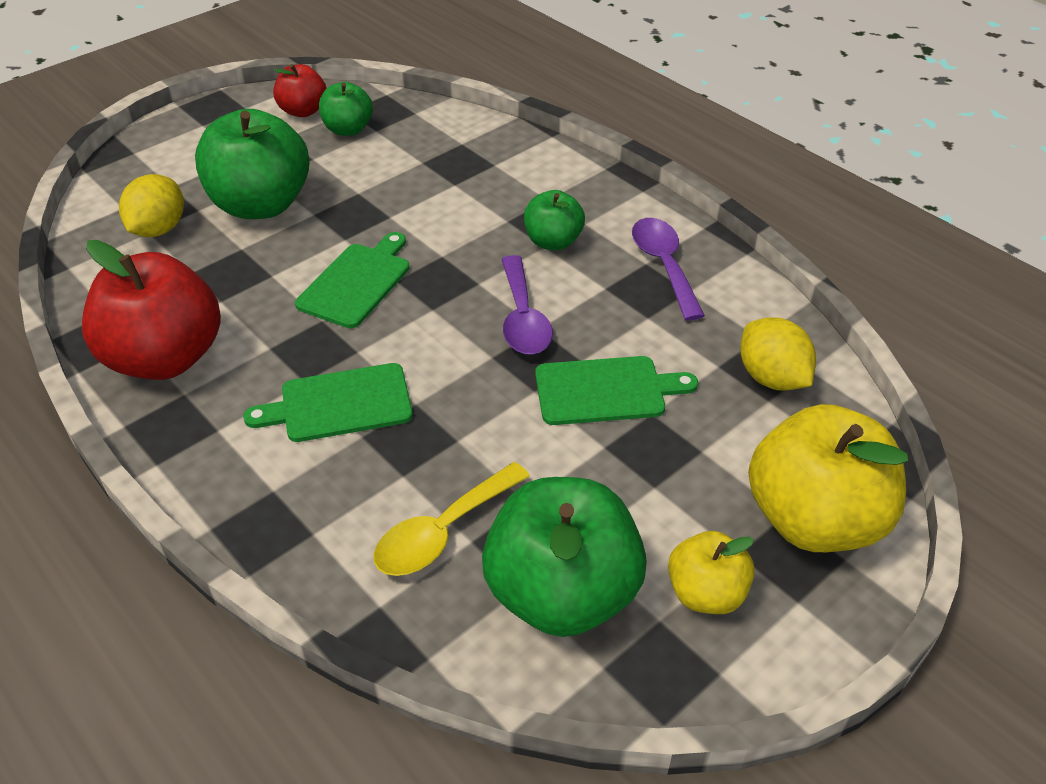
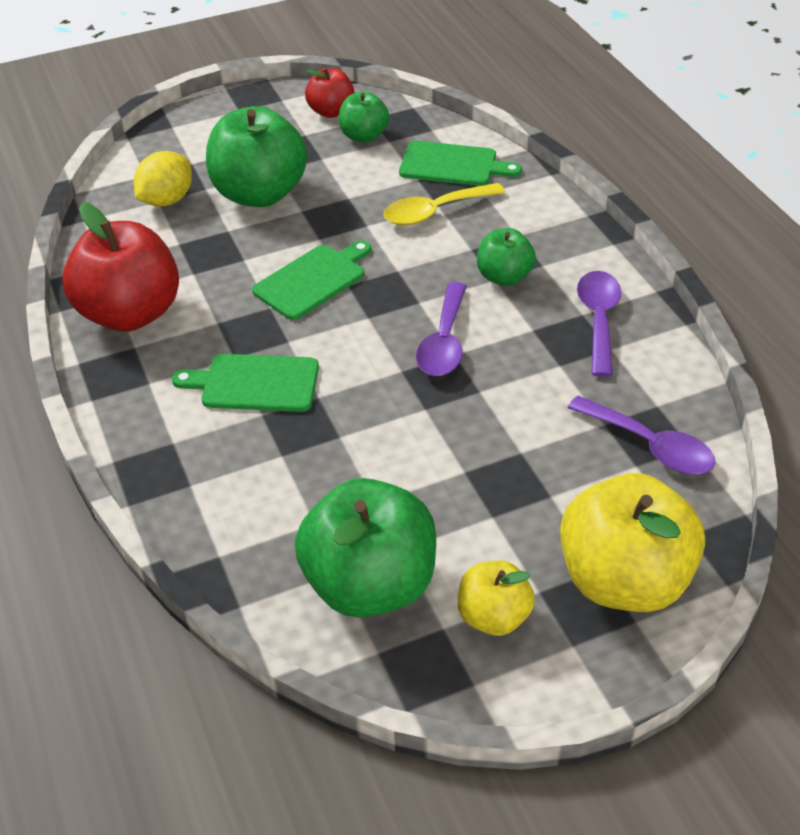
camera: 20 degrees right, 0 degrees up
yellow spoon [373,462,530,576] -> yellow spoon moved to [383,183,505,225]
green cutting board [535,356,698,425] -> green cutting board moved to [399,141,522,186]
yellow lemon [740,317,816,391] -> purple spoon [567,396,716,474]

